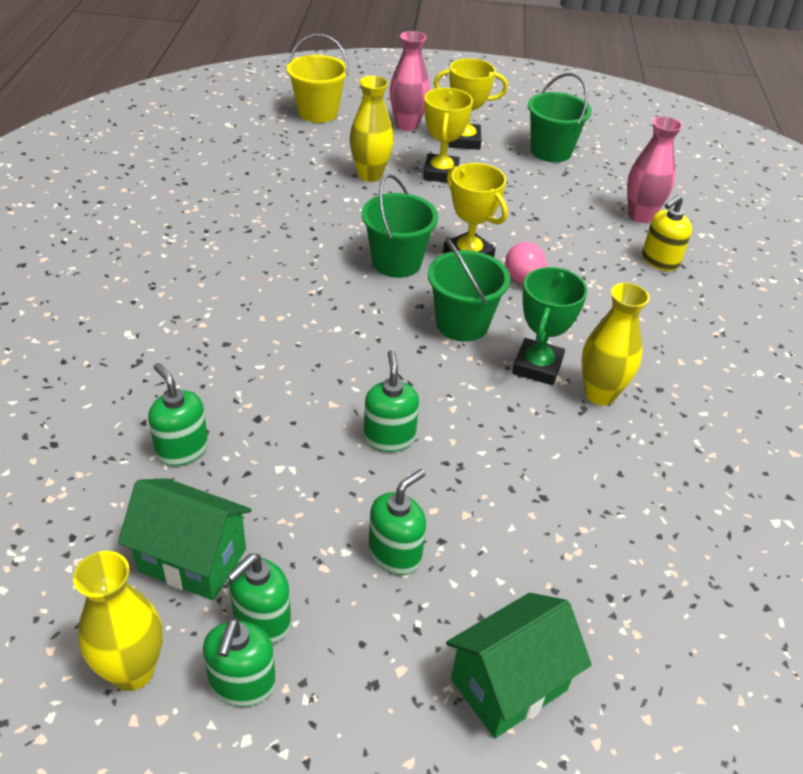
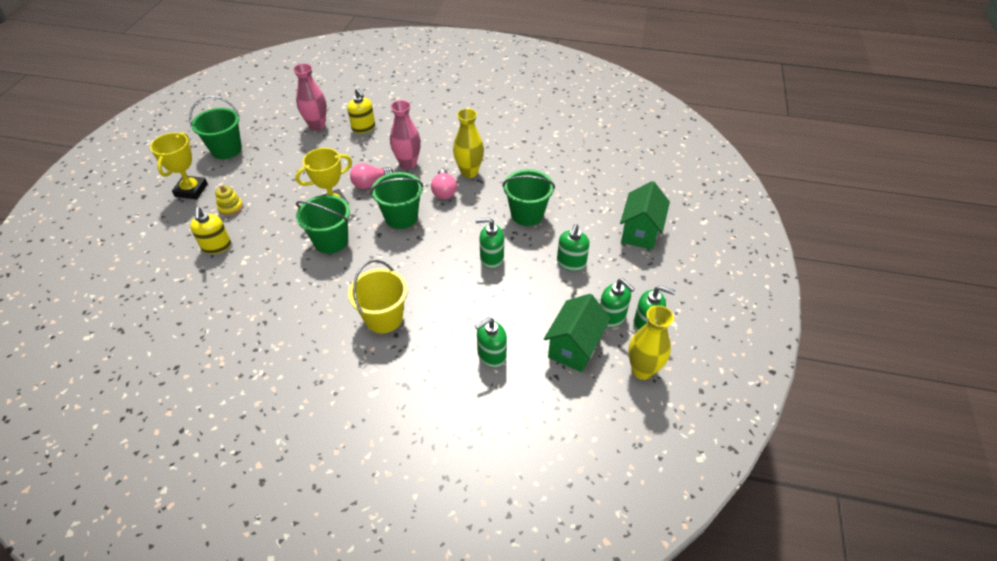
camera: 80 degrees left, 5 degrees up
yellow bucket [286,34,348,123] -> yellow bucket moved to [348,260,408,333]
yellow vase [349,76,394,182] -> yellow soap dispenser [190,207,231,254]
green soap dispenser [369,469,426,575] -> green soap dispenser turned 120 degrees counterclockwise [557,224,590,271]
pink vase [389,31,430,131] -> pink vase moved to [390,100,421,169]
yellow trophy [423,88,473,183] -> yellow stacking toy [215,185,243,216]
green house [446,593,592,738] -> green house turned 45 degrees clockwise [620,181,670,250]
green trophy [512,267,588,385] -> pink light bulb [431,169,457,199]
none -> green bucket [502,169,555,226]

